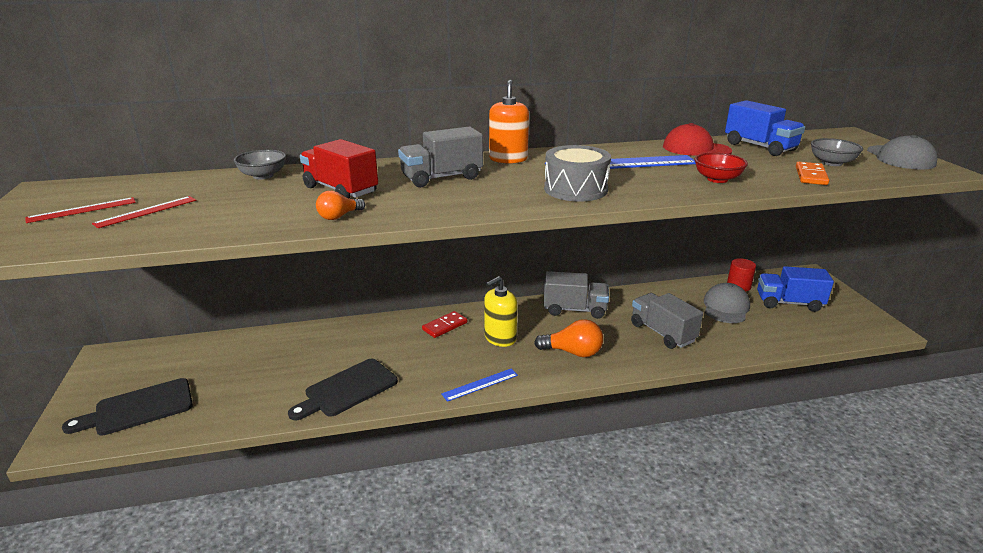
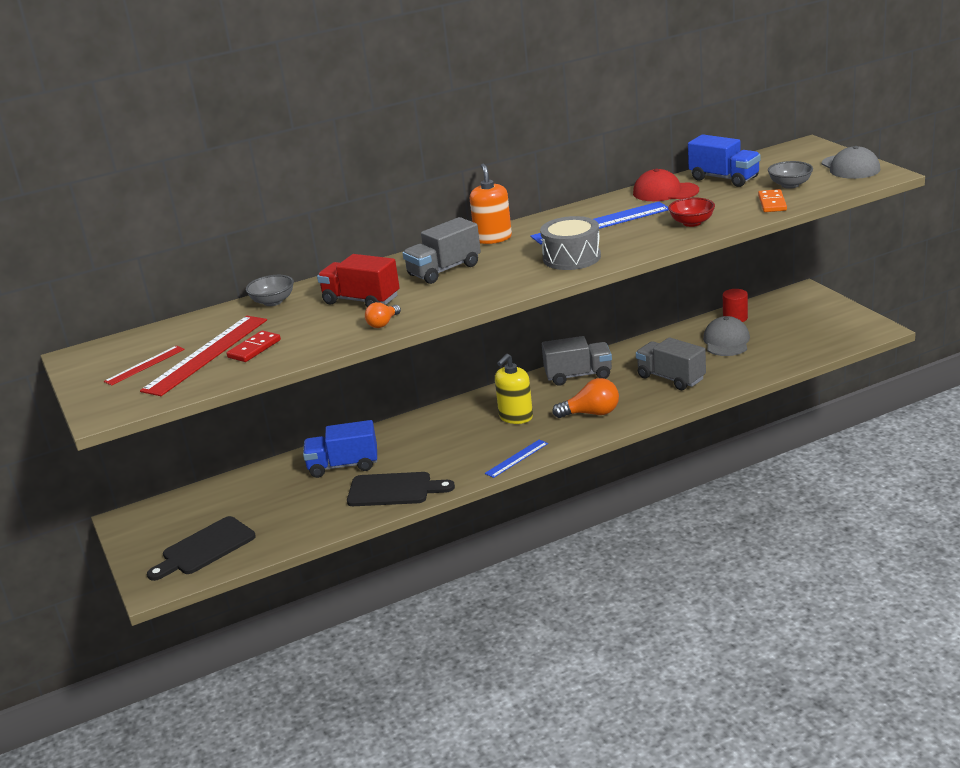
camera: 10 degrees left, 0 degrees up
red ruler [92,196,196,228] -> red ruler [140,316,267,396], size x1.91
black cutting board [288,359,398,421] -> black cutting board turned 120 degrees counterclockwise [347,472,455,506]
red domino [422,311,467,338] -> red domino moved to [227,330,281,362]
blue truck [757,266,834,312] -> blue truck moved to [303,420,377,478]

